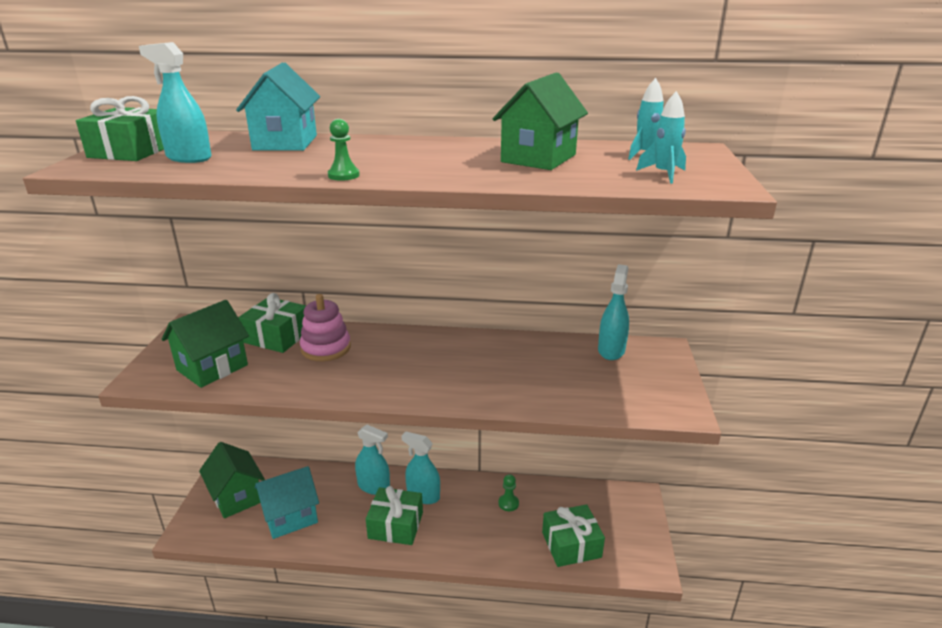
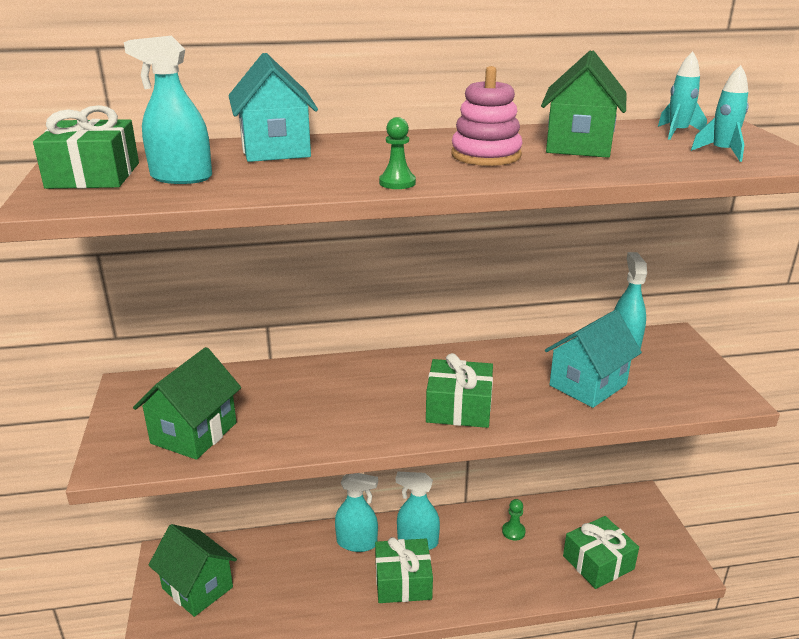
camera: 15 degrees left, 0 degrees up
green gift [238,293,306,353] -> green gift moved to [426,353,493,428]
turquoise house [255,466,319,539] -> turquoise house moved to [545,310,642,408]
pink stacking toy [300,294,351,361] -> pink stacking toy moved to [452,66,523,166]

